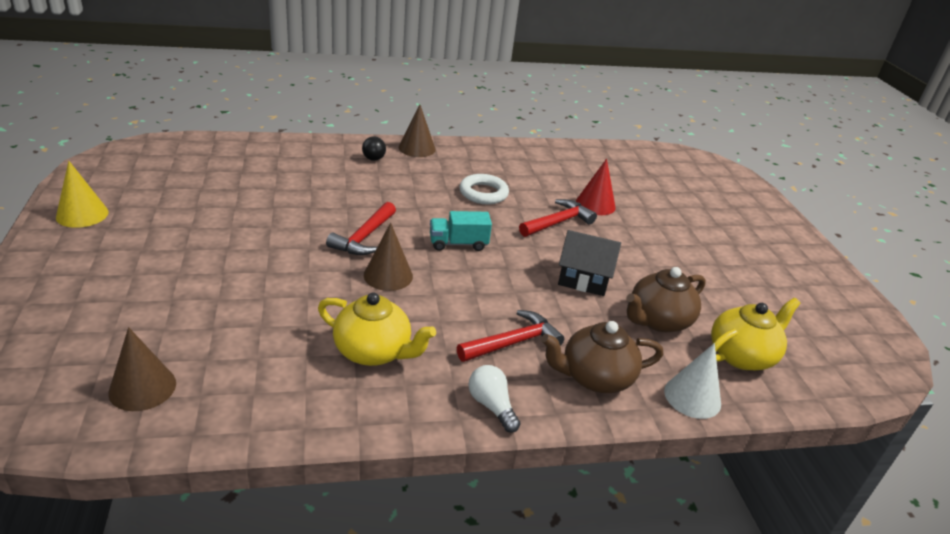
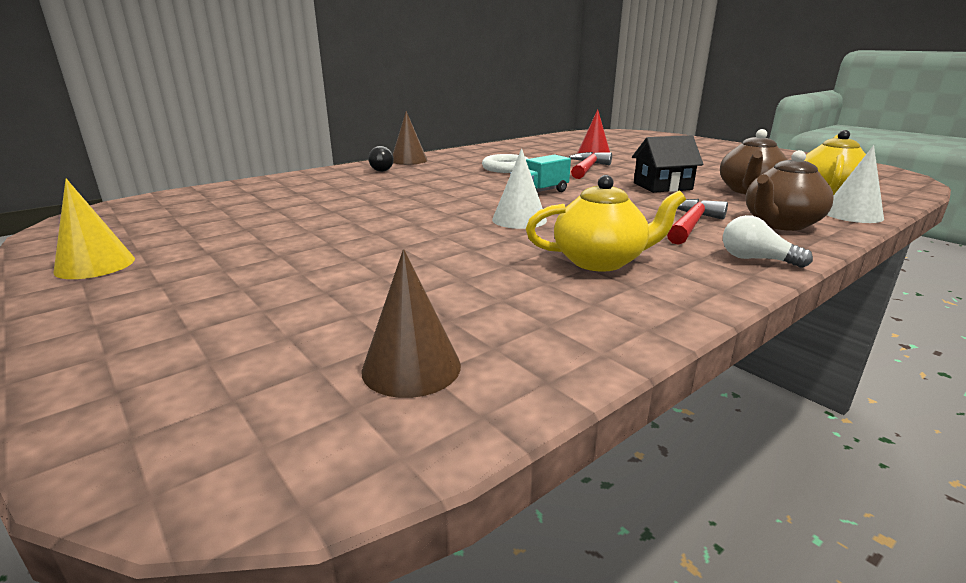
camera: 25 degrees left, 10 degrees down
red hammer [326,202,396,255] -> none
brown cone [364,223,413,291] -> white cone [492,149,547,229]

